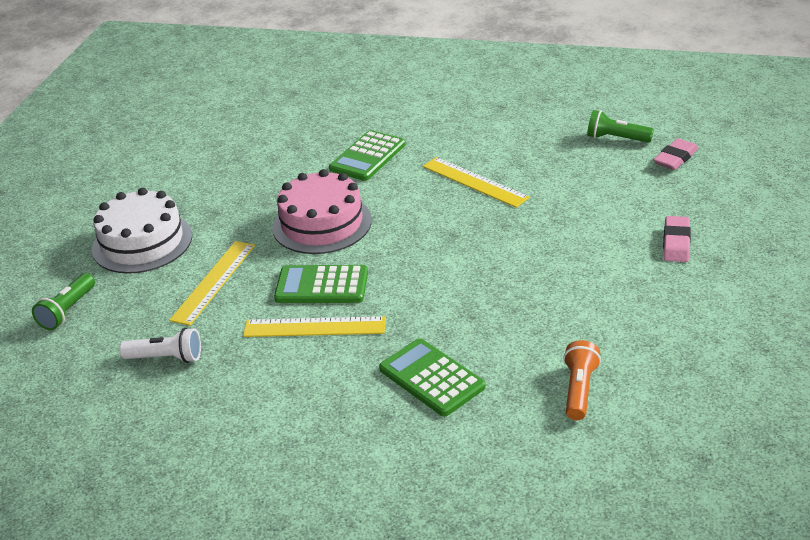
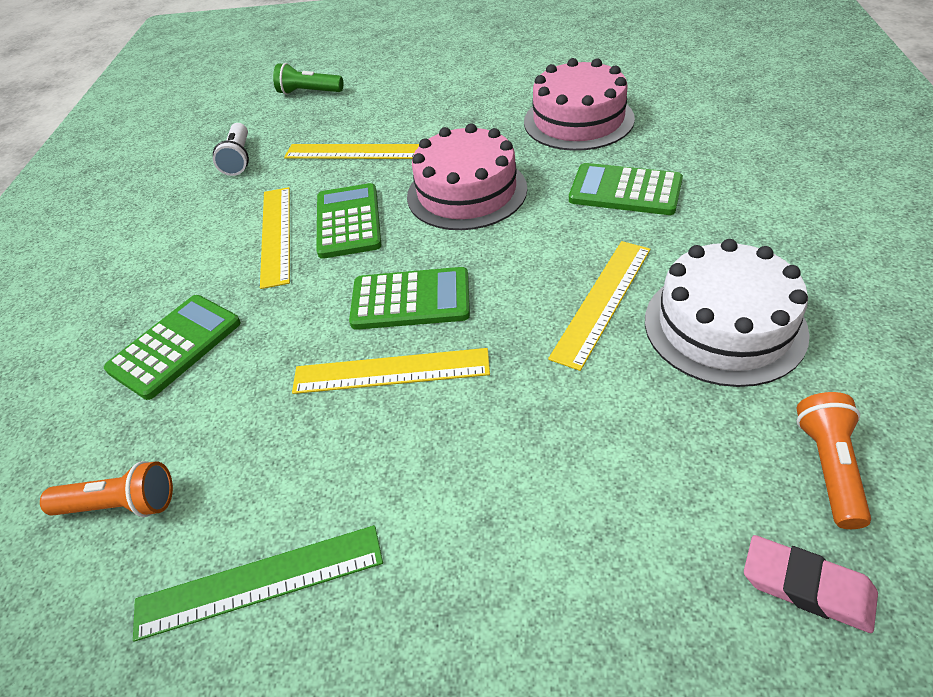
camera: 80 degrees right, 10 degrees up
white cake [92,188,192,274] -> white cake moved to [645,239,810,387]
green flashlight [587,110,654,143] -> orange flashlight [796,392,871,529]
pink eraser [663,216,691,262] -> none
none -> green ruler [133,525,383,642]
none -> yellow ruler [292,348,490,394]
none -> green calculator [349,267,470,330]
none -> pink cake [524,58,635,151]

